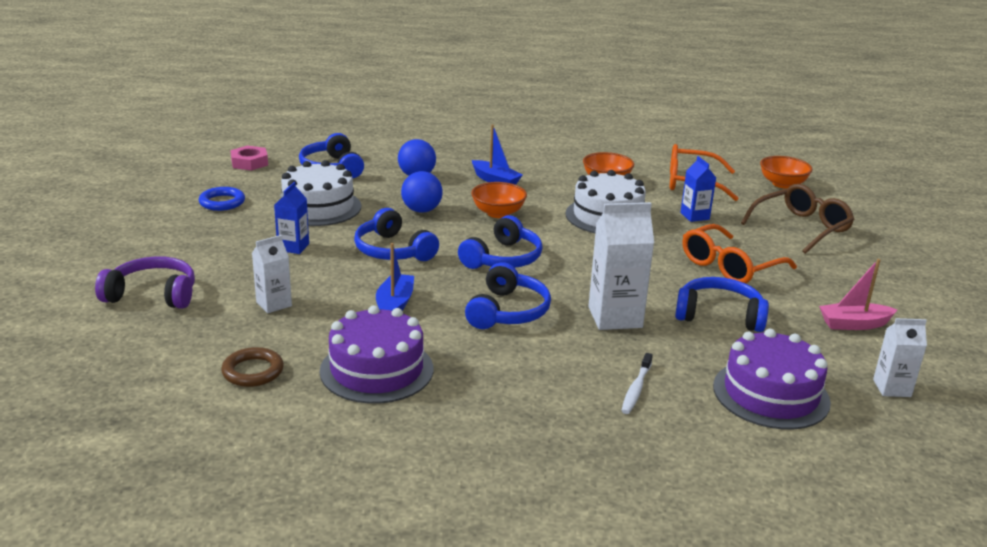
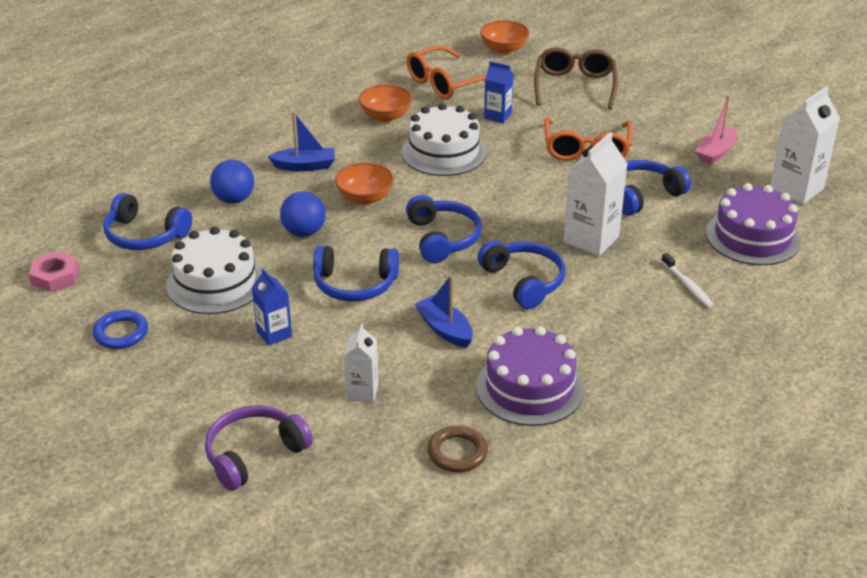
camera: 45 degrees left, 10 degrees up
white carton [873,318,927,397] -> white carton [770,86,840,204], size x1.70

